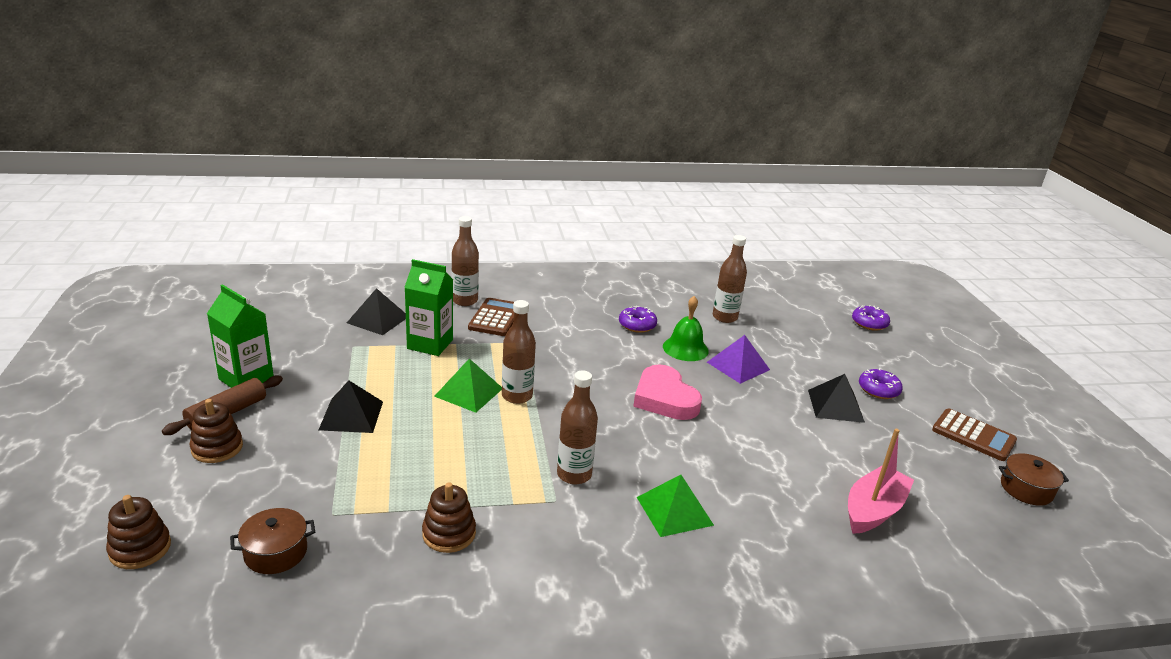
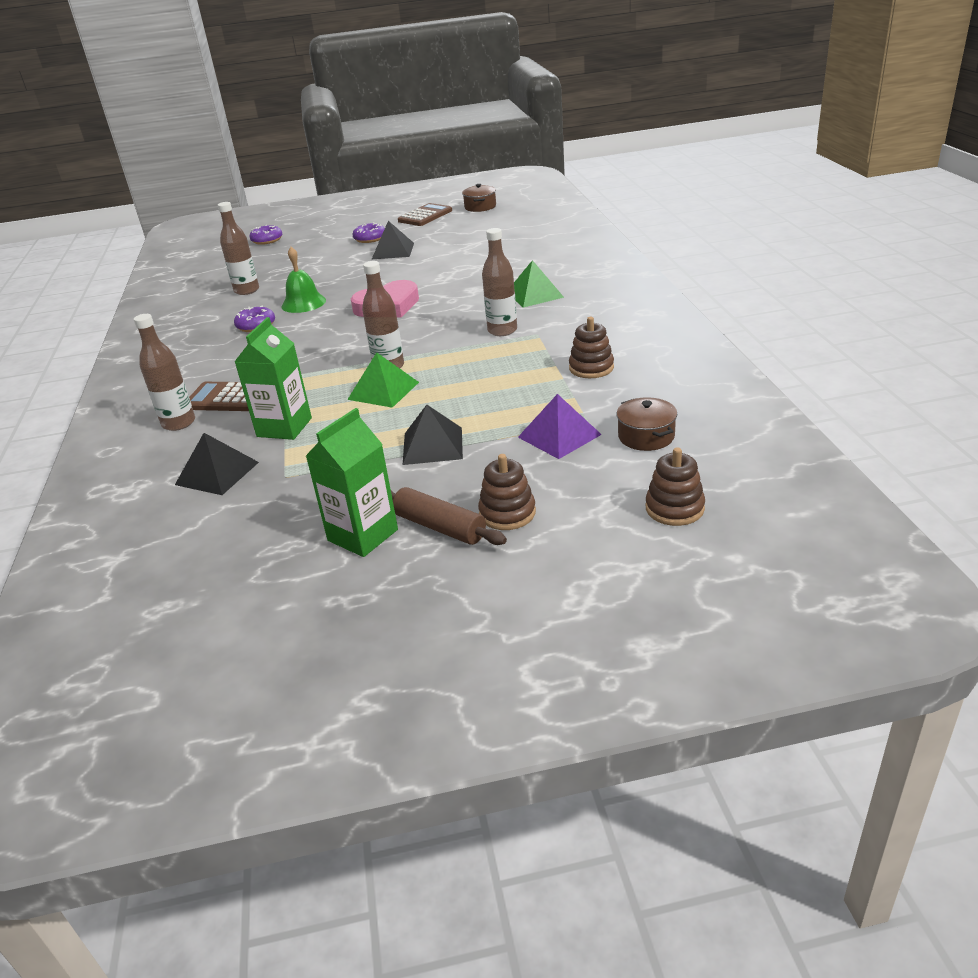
camera: 85 degrees left, 5 degrees up
purple pyramid [707,335,770,384] -> purple pyramid moved to [518,394,602,459]
pink boat [848,429,914,534] -> none

